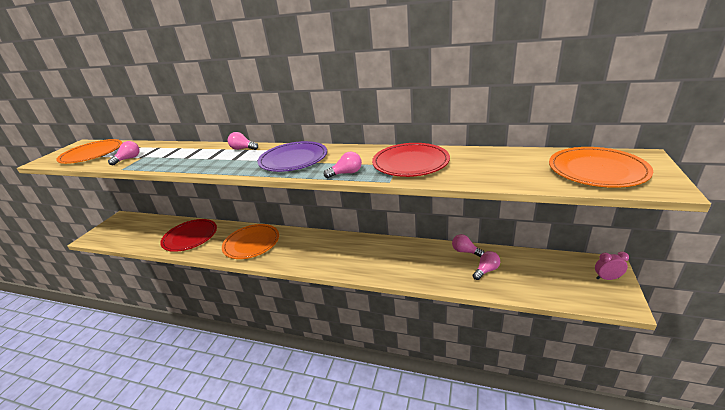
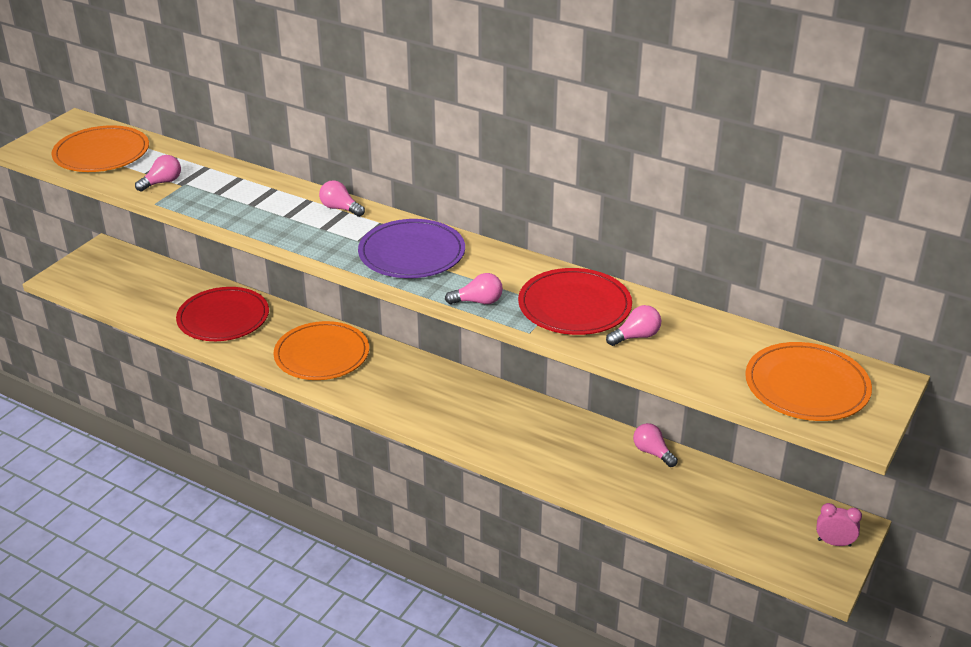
camera: 10 degrees right, 5 degrees up
pink light bulb [473,251,500,280] -> pink light bulb moved to [606,305,661,346]

